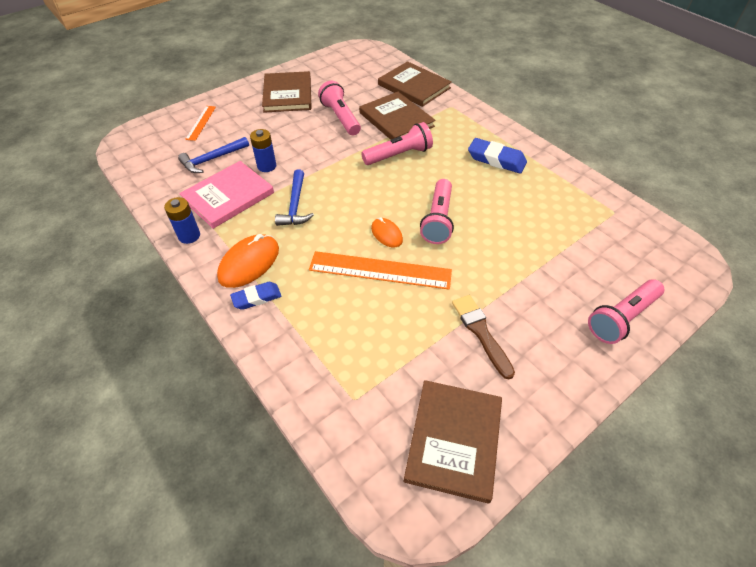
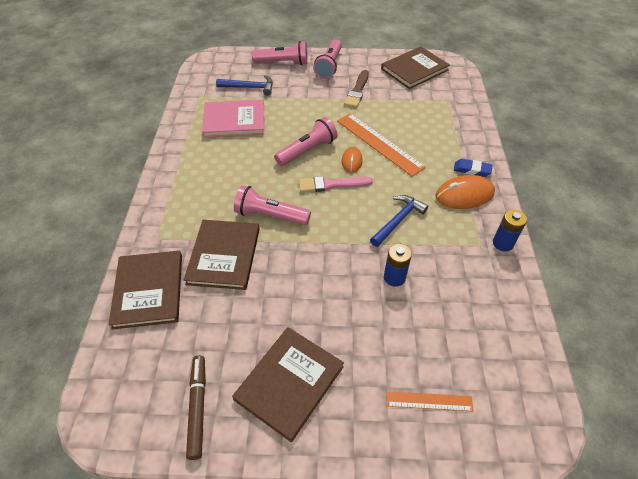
camera: 140 degrees left, 0 degrees up
blue hammer [178,137,249,173] -> blue hammer moved to [216,75,273,96]
pink book [179,161,274,229] -> pink book moved to [202,100,265,138]
orange ruler [185,106,216,141] -> orange ruler turned 45 degrees clockwise [386,391,474,411]
pink flashlight [318,81,361,136] -> pink flashlight moved to [313,39,342,79]
blue eraser [468,138,527,174] -> none
none -> brown marker [186,355,206,460]
none -> pink brush [299,176,373,192]

